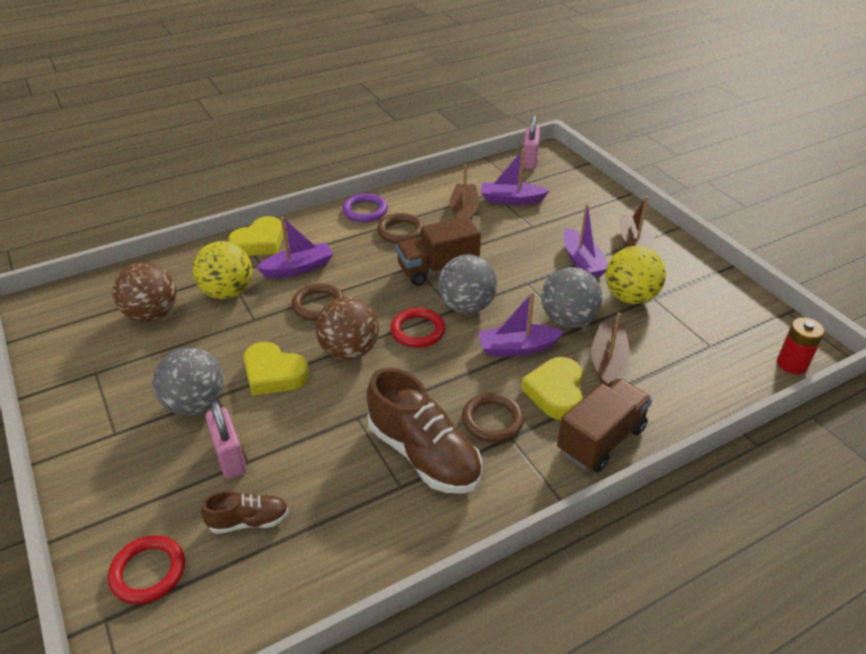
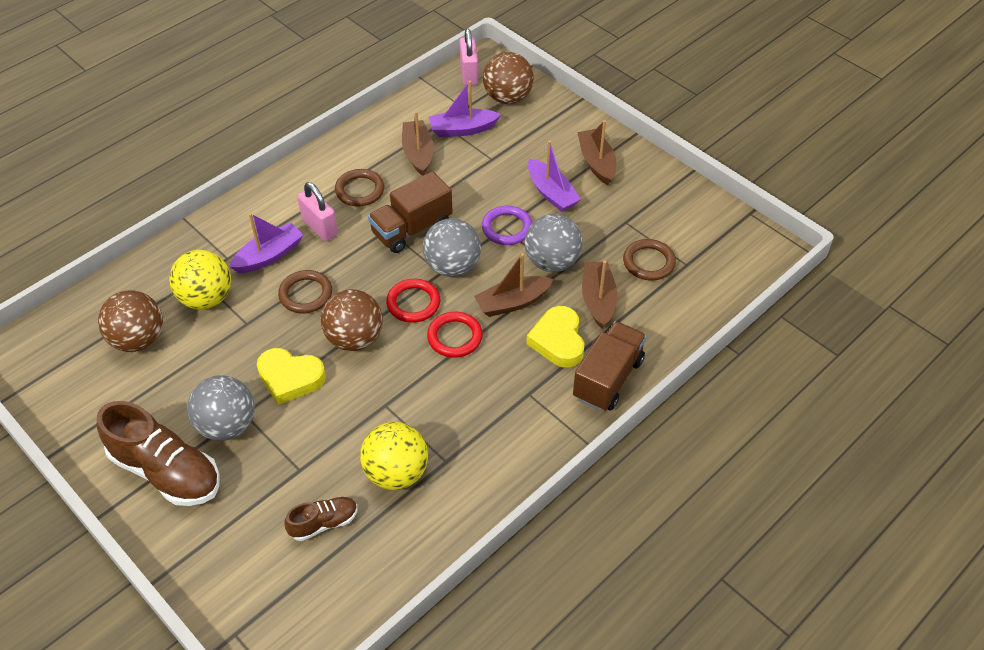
camera: 15 degrees left, 10 degrees up
red ring [108,535,185,604] -> red ring moved to [427,312,483,358]
pink padlock [206,401,246,479] -> pink padlock moved to [297,182,338,241]
yellow heart [229,216,283,256] -> none
purple ring [342,193,388,222] -> purple ring moved to [482,206,532,245]
brown shoe [367,368,482,494] -> brown shoe moved to [97,401,220,506]
brown ring [462,393,524,442] -> brown ring moved to [623,239,676,281]
purple boat [478,291,564,357] -> brown boat [474,253,554,317]
yellow ball [606,246,666,304] -> yellow ball moved to [360,422,428,490]
red battery [777,317,825,374] -> none
none -> brown ball [483,52,534,104]

